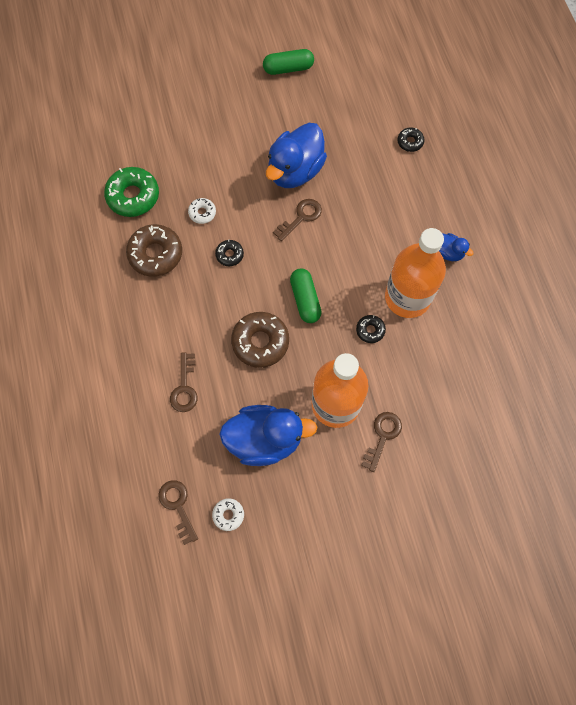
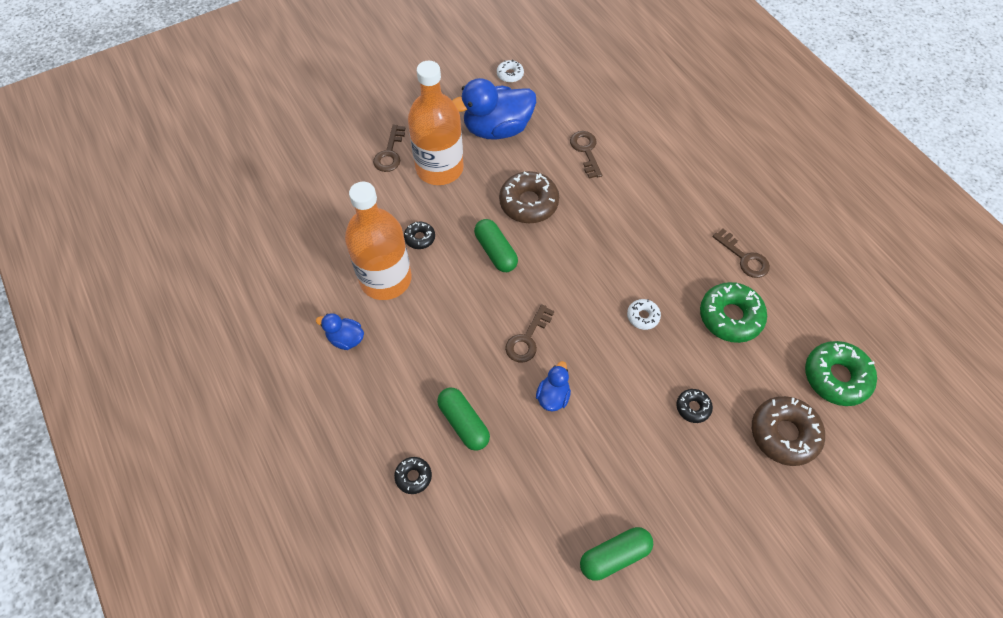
camera: 165 degrees right, 10 degrees down
brown donut [126,224,182,277] -> brown donut moved to [752,396,825,466]
brown key [158,480,198,545] -> brown key moved to [713,229,770,278]
black donut [215,240,244,266] -> black donut moved to [676,389,713,423]
blue duck [266,123,327,188] -> blue duck [536,361,571,411], size x0.49
none -> green capsule [437,387,490,451]
none -> green donut [805,341,877,406]

